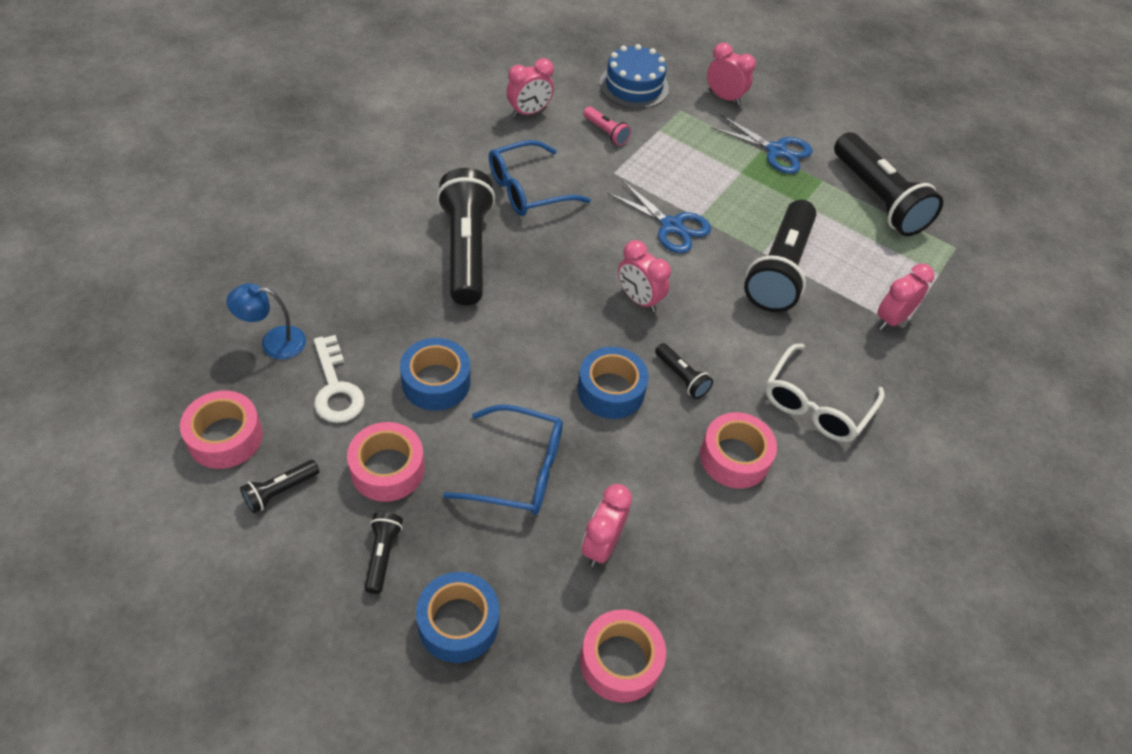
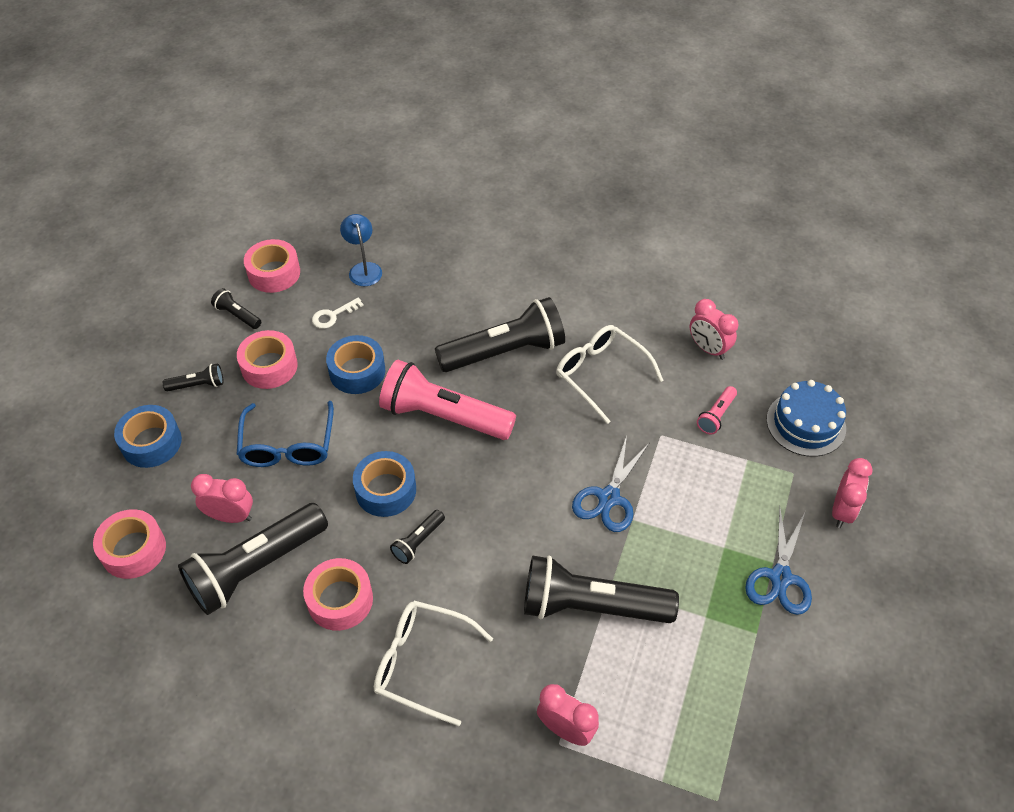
camera: 80 degrees right, 0 degrees up
white key [314,335,365,423] -> white key [312,297,364,329], size x0.65
blue glasses [489,140,591,216] -> white glasses [556,325,664,424]
pink clock [618,240,671,312] -> none
black flashlight [834,132,943,236] -> black flashlight moved to [178,503,328,615]
none -> pink flashlight [379,360,516,440]

